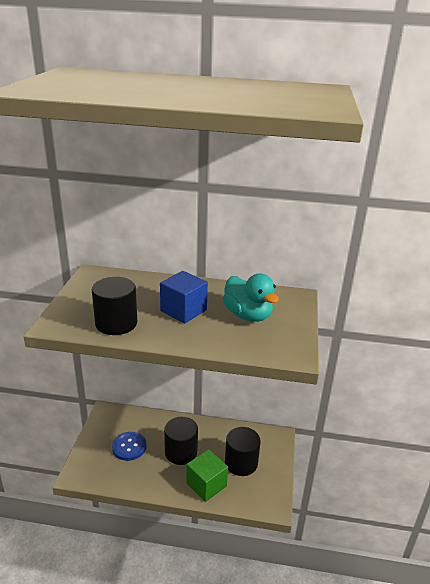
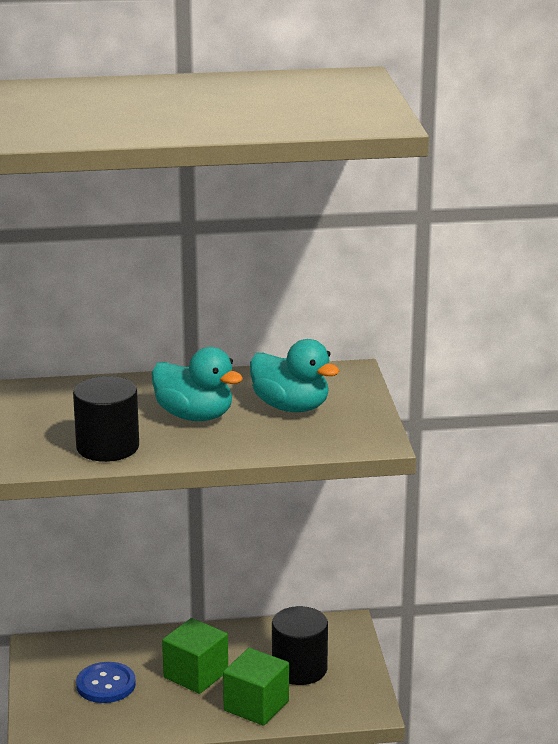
camera: 15 degrees left, 5 degrees down
blue cube [160,271,208,323] -> turquoise duck [152,347,243,421]
black cylinder [164,417,198,465] -> green cube [162,618,228,694]

